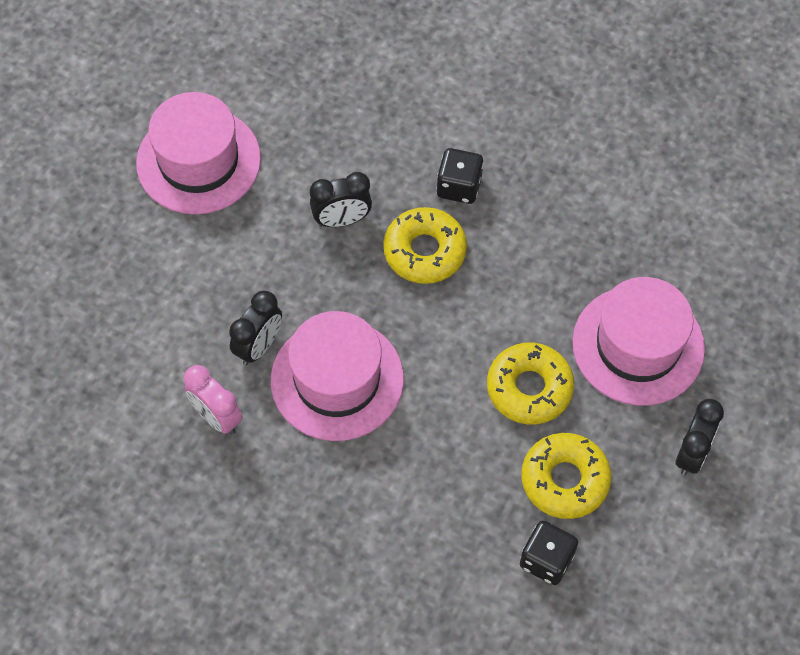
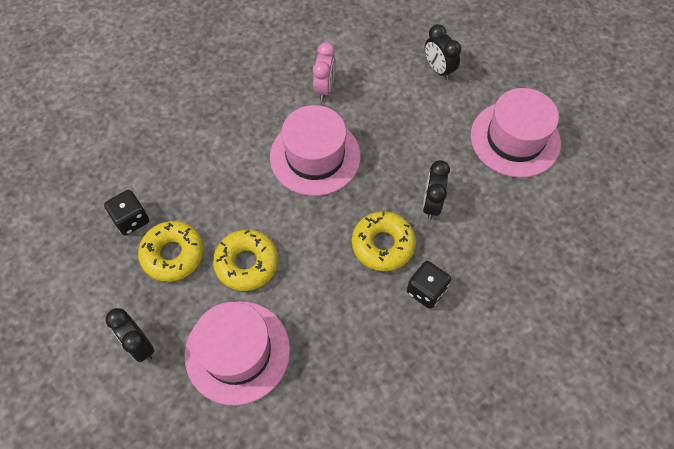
camera: 115 degrees right, 0 degrees up
pink clock [184,365,243,434] -> pink clock turned 120 degrees clockwise [313,42,336,101]
black clock [229,291,282,365] -> black clock moved to [425,24,461,80]

